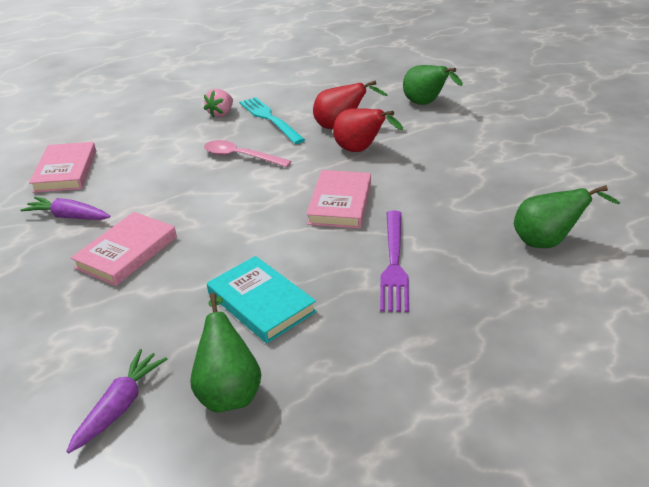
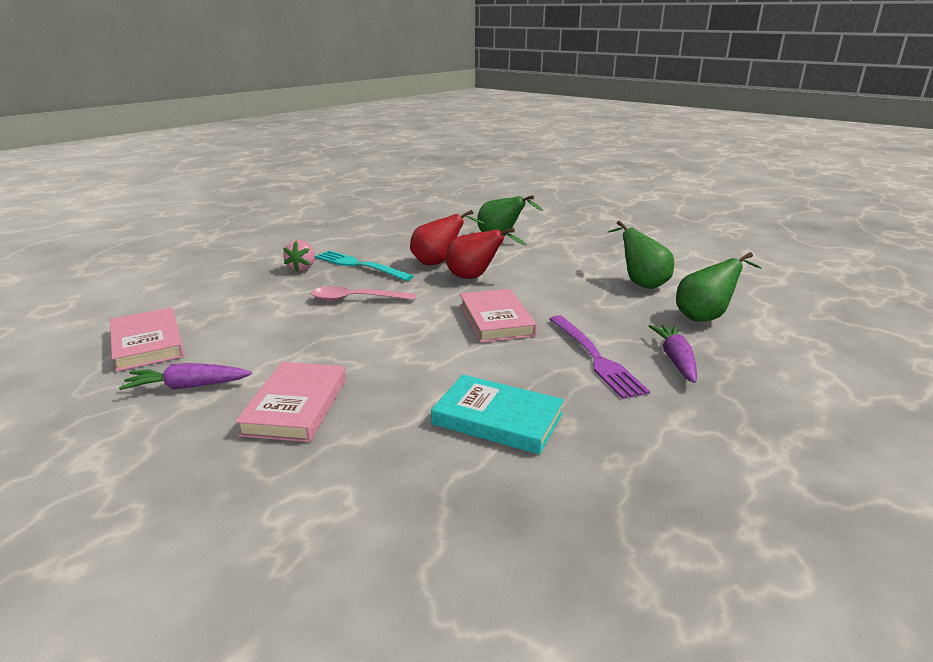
camera: 25 degrees left, 10 degrees down
purple carrot [66,349,167,453] -> purple carrot moved to [649,325,697,383]
green pear [190,293,261,412] -> green pear moved to [608,220,674,289]

